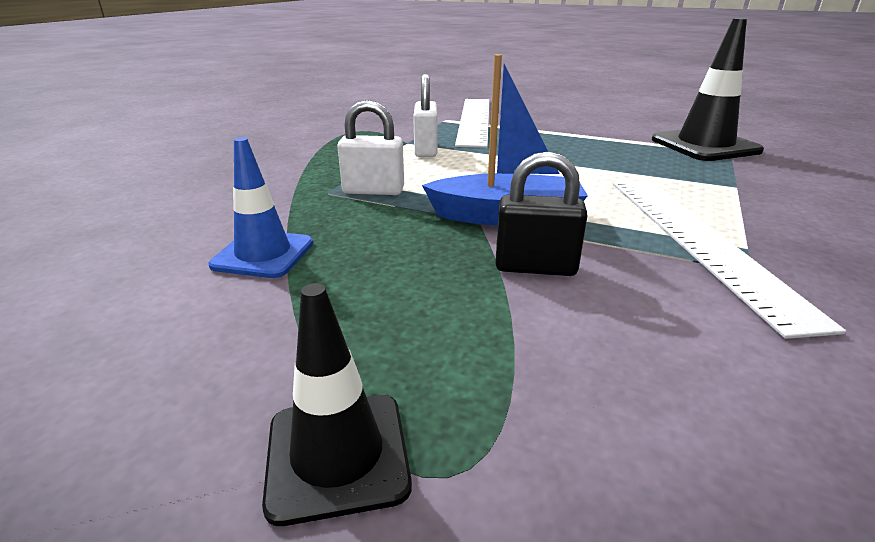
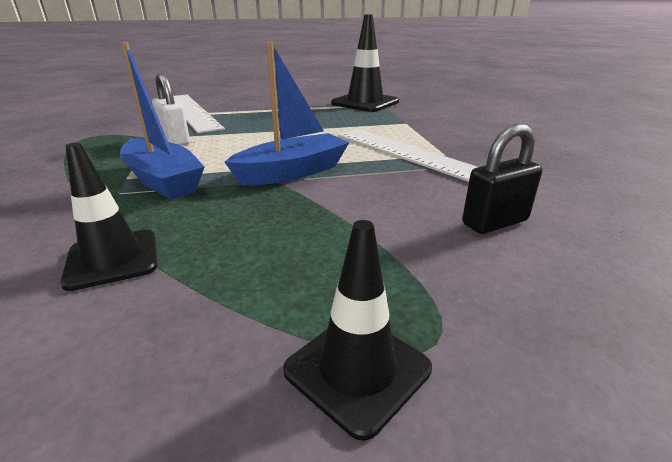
camera: 35 degrees left, 0 degrees up
blue traffic cone [209,137,313,278] -> black traffic cone [60,143,157,291]
white padlock [337,100,404,195] -> blue boat [120,42,205,199]
black padlock [495,151,588,276] -> black padlock moved to [462,123,542,234]

